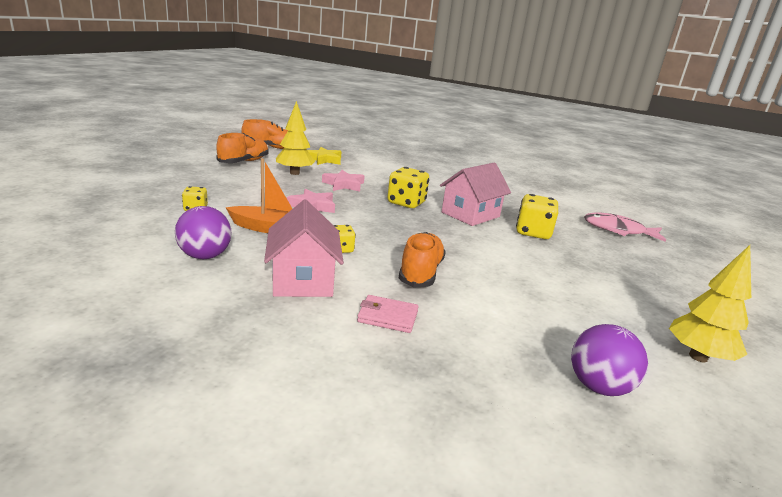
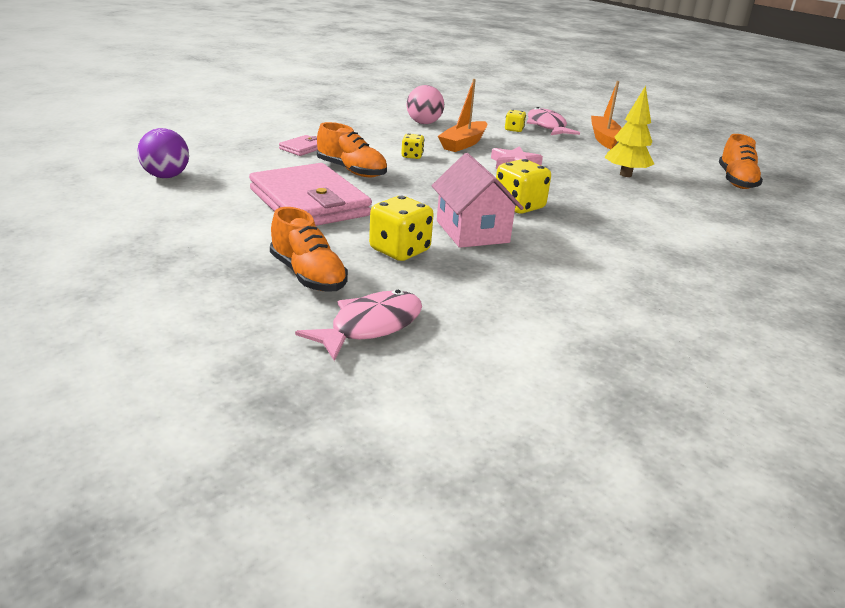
camera: 115 degrees right, 5 degrees up
purple ball [175,206,232,259] -> pink ball [406,85,444,124]
orange shoe [216,133,268,163] -> orange shoe moved to [270,207,348,292]
pink house [264,200,344,297] -> none
yellow star [307,147,342,165] -> none
pink star [322,170,365,192] -> none
yellow tree [669,245,751,362] -> none
none -> pink wallet [249,163,372,226]
none -> pink fish [527,107,580,135]
none -> orange boat [591,81,622,150]

